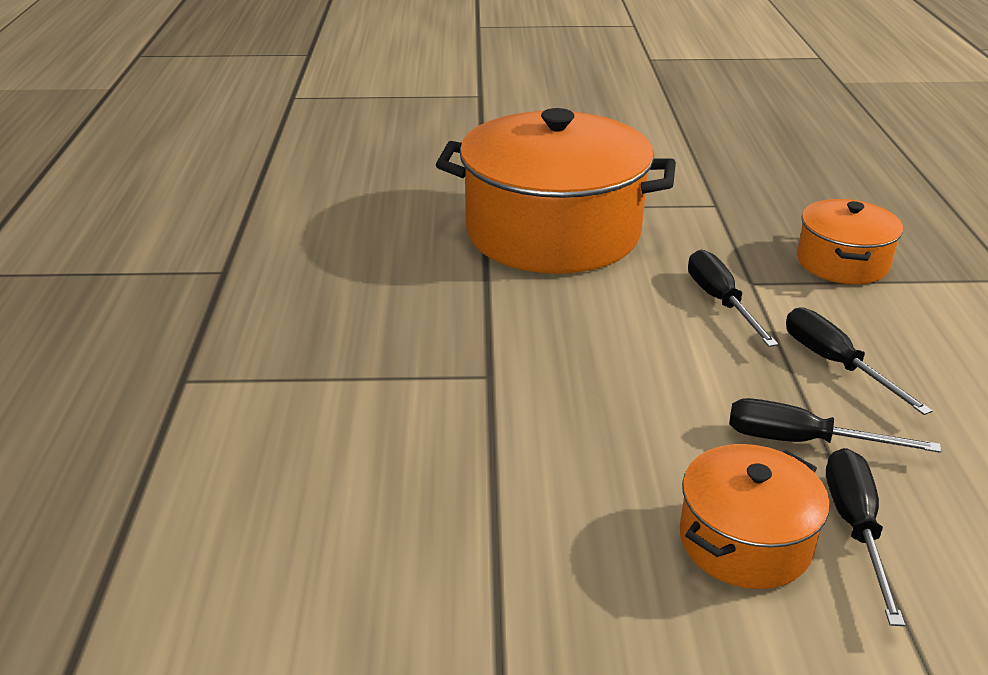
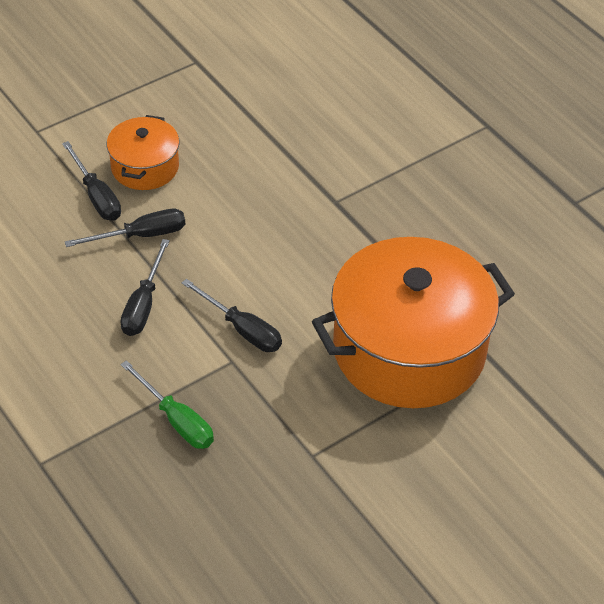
camera: 145 degrees right, 15 degrees up
black screwdriver [786,307,933,415] -> black screwdriver turned 75 degrees clockwise [120,239,170,336]
orange pot [797,199,903,284] -> green screwdriver [121,360,214,449]

